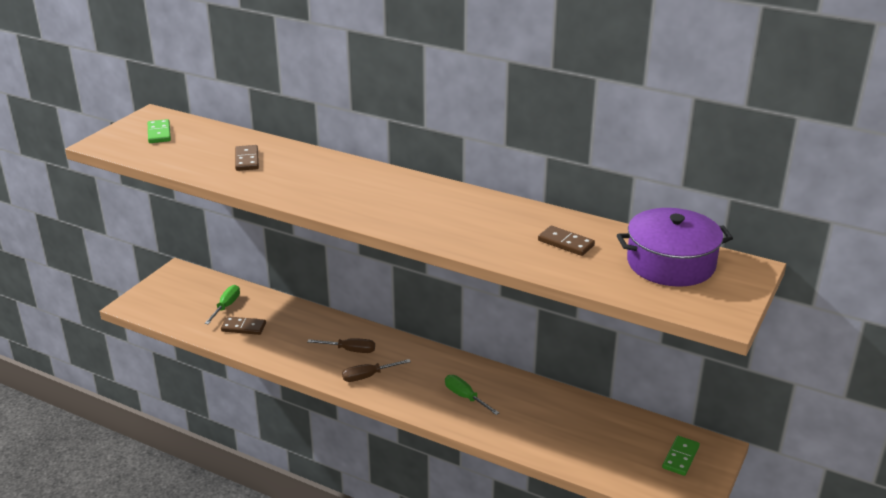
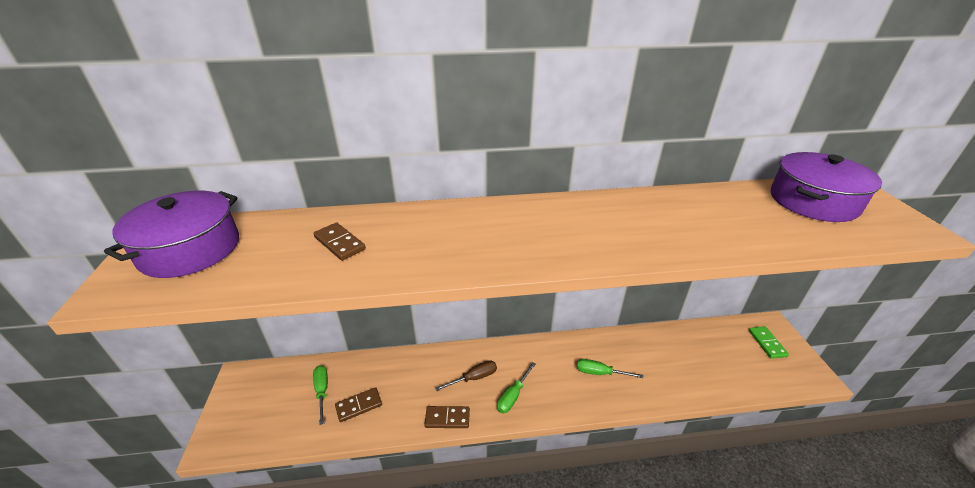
camera: 35 degrees left, 5 degrees up
green domino [148,119,171,143] -> purple pot [104,191,239,278]
brown screwdriver [342,359,411,382] -> green screwdriver [497,362,536,413]
brown domino [538,226,595,256] -> brown domino moved to [424,406,470,428]

